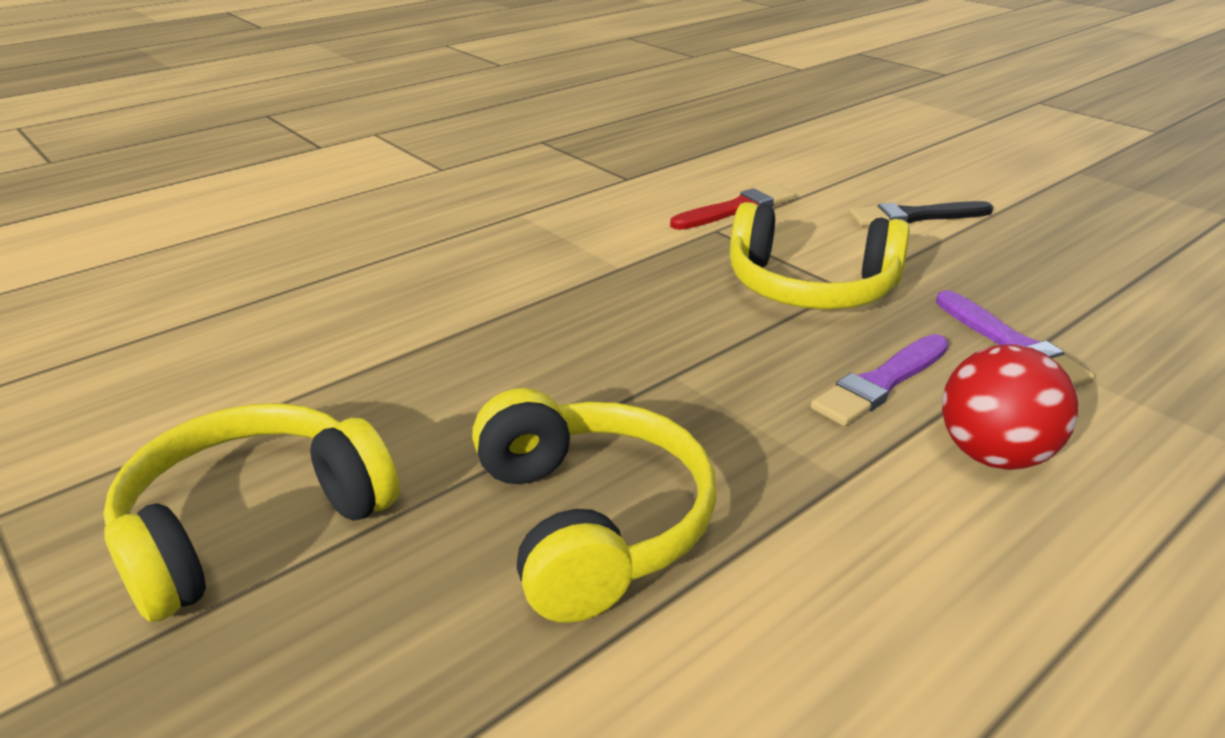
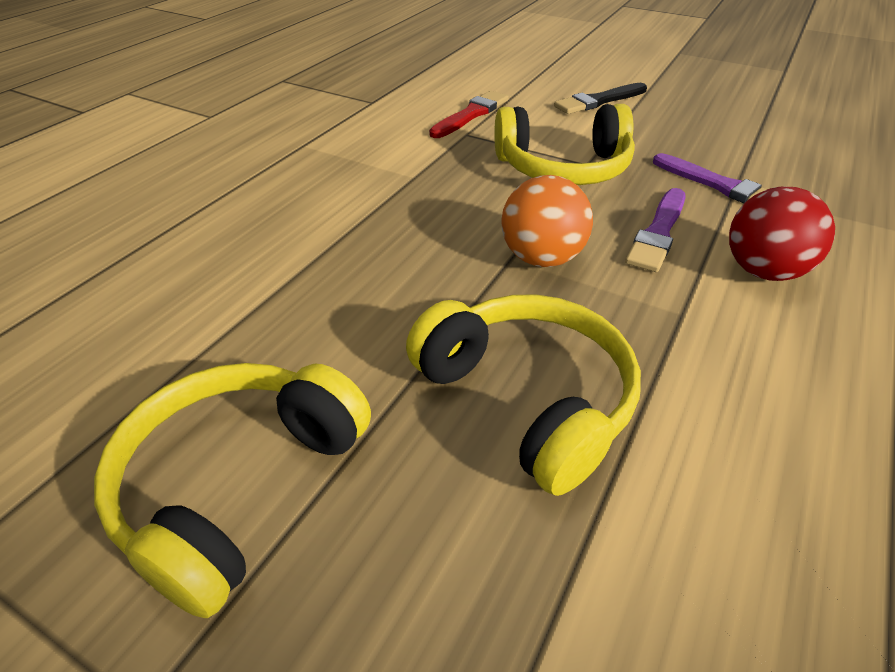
camera: 20 degrees left, 10 degrees up
none -> orange ball [501,175,593,267]

